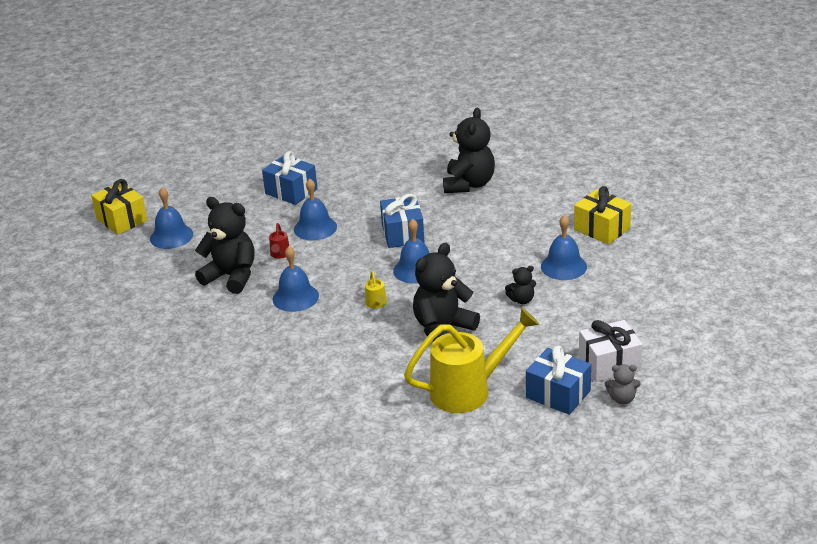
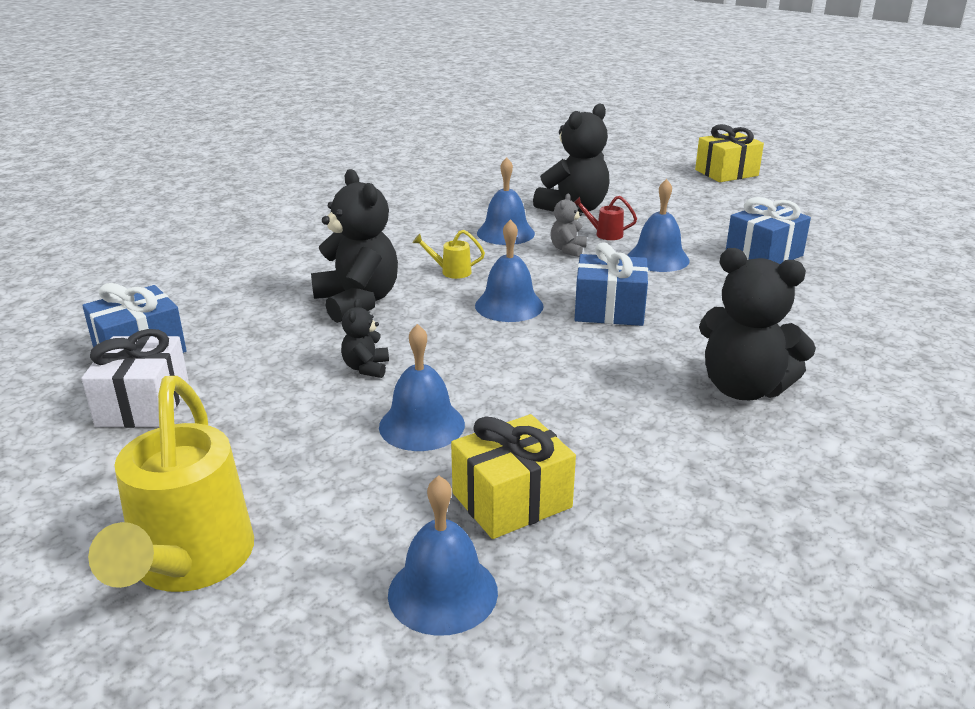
camera: 105 degrees right, 5 degrees down
blue bell [150,187,193,249] -> blue bell moved to [388,476,498,636]
yellow watering can [404,307,539,413] -> yellow watering can moved to [88,376,254,592]
grey teddy bear [605,364,641,405] -> grey teddy bear moved to [550,194,587,257]

